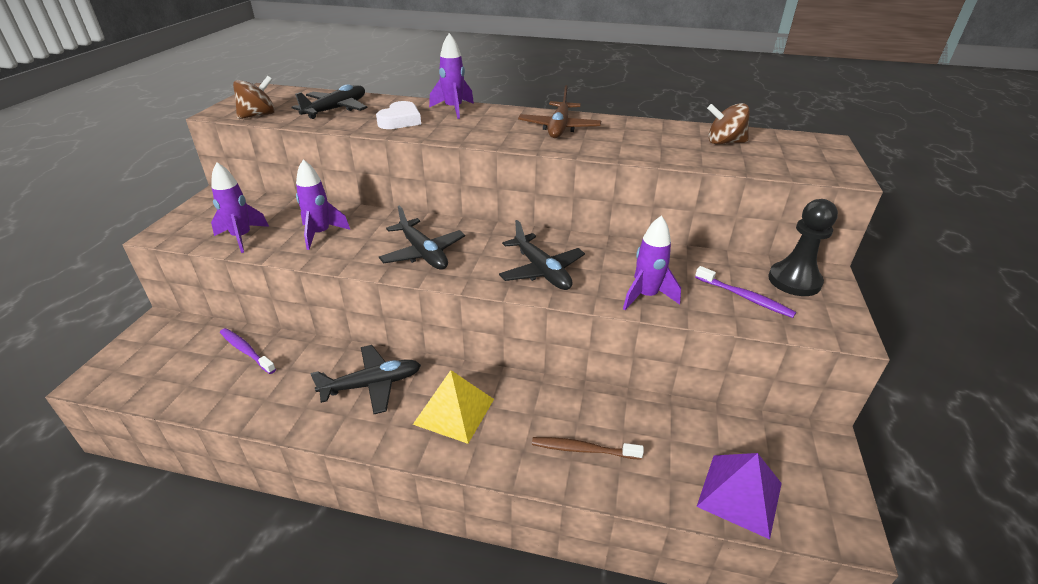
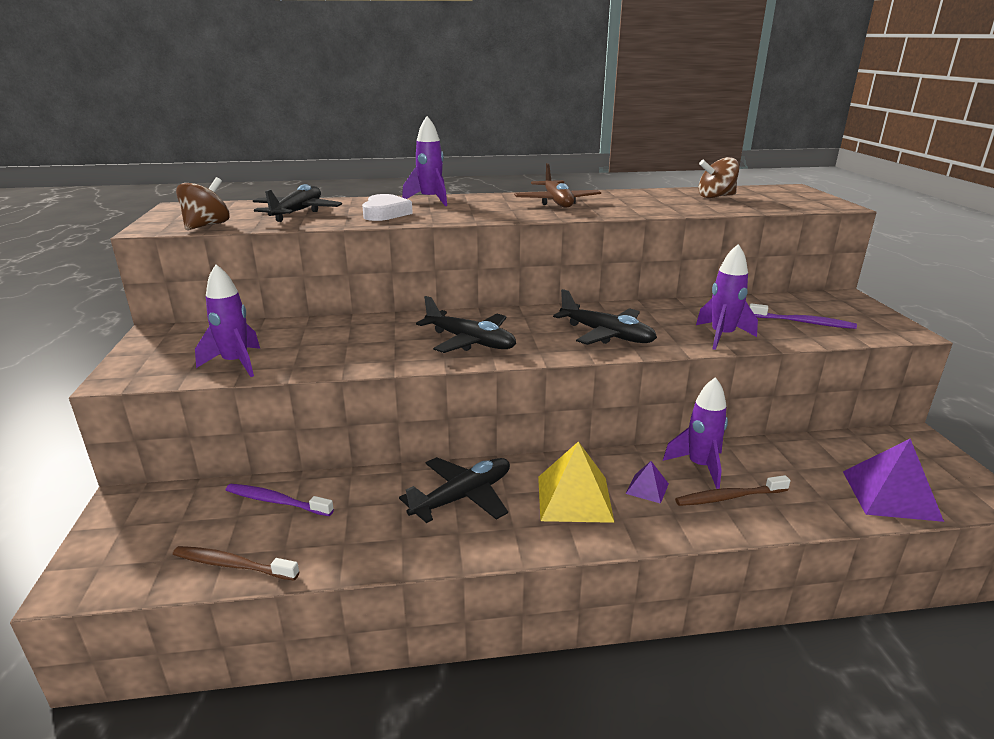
camera: 20 degrees left, 10 degrees down
purple rocket [296,159,350,250] -> purple rocket moved to [663,377,728,489]
black pawn [768,199,838,296] -> none
none -> brown toothbrush [173,546,299,580]
none -> purple pyramid [626,461,669,504]

